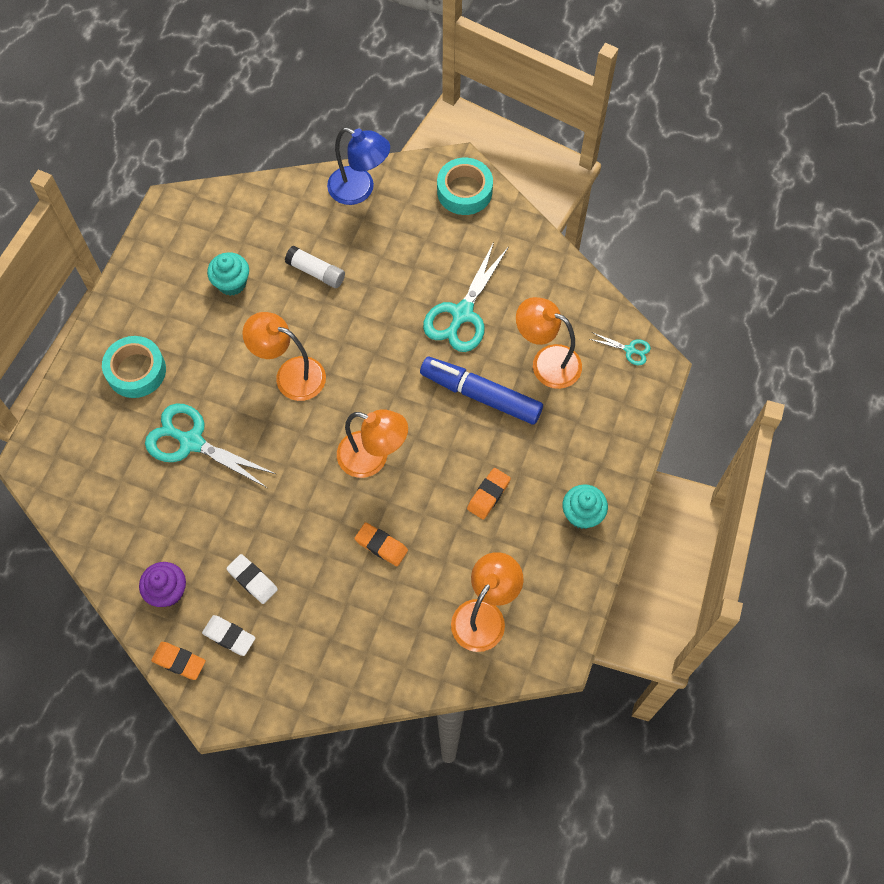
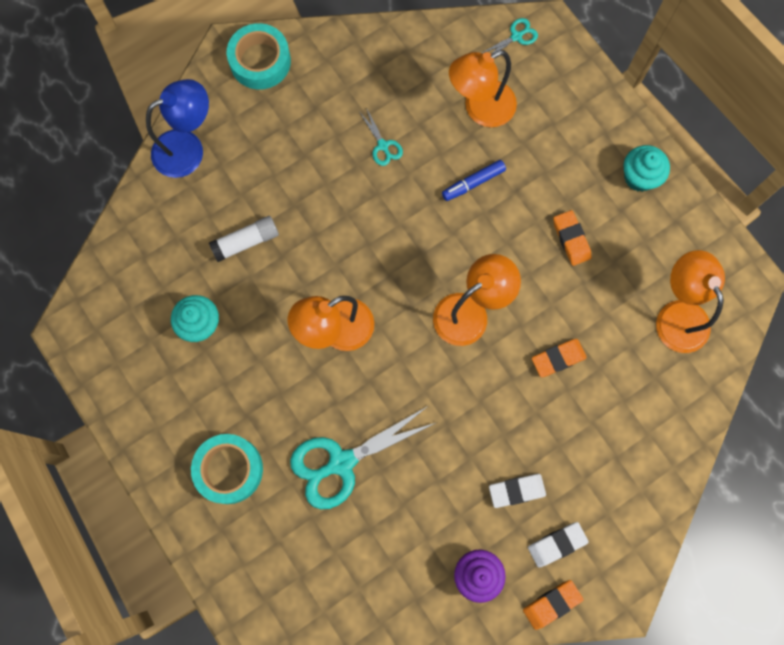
camera: 55 degrees left, 10 degrees up
blue marker [420,357,543,425] -> blue marker [442,160,506,201], size x0.51
turquoise scissors [423,242,508,352] -> turquoise scissors [360,108,403,166], size x0.46

